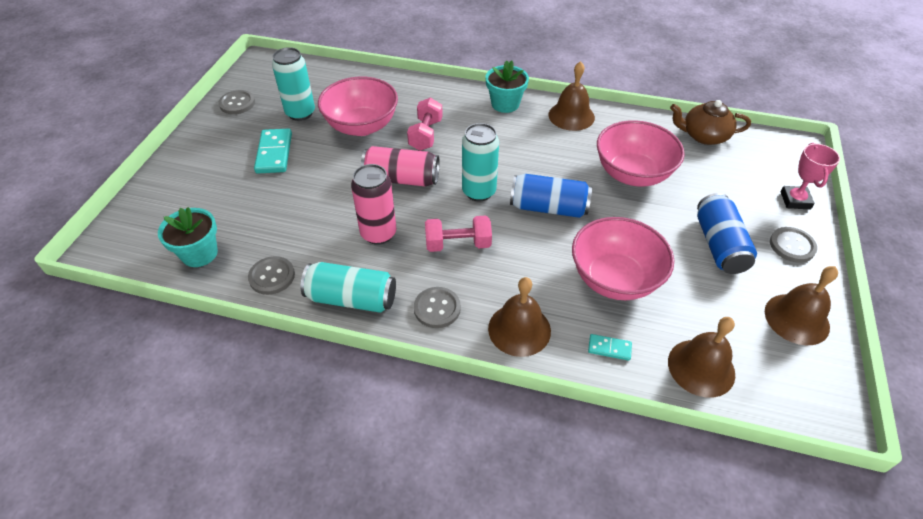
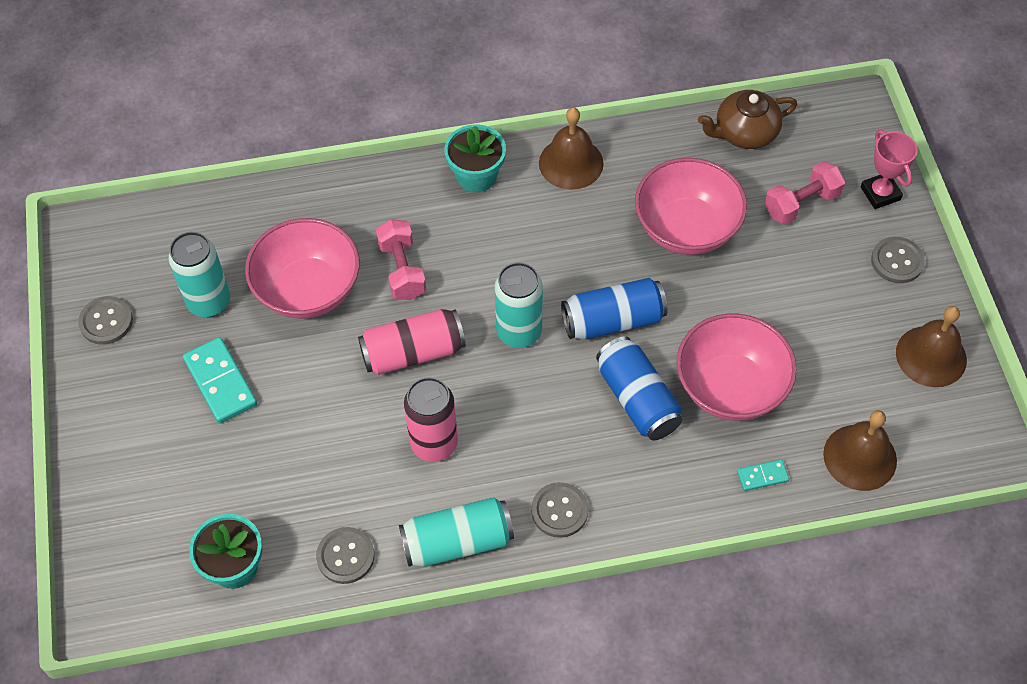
camera: 25 degrees left, 10 degrees up
pink dumbbell [425,215,492,252] -> pink dumbbell moved to [765,161,845,225]
brown bell [488,277,551,357] -> none
blue can [697,193,757,274] -> blue can moved to [596,336,682,440]

